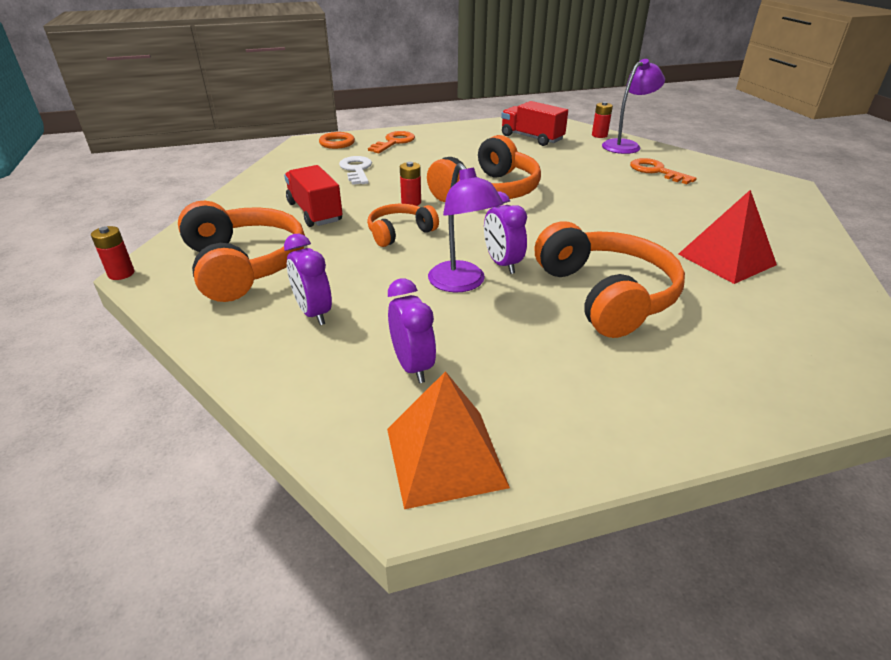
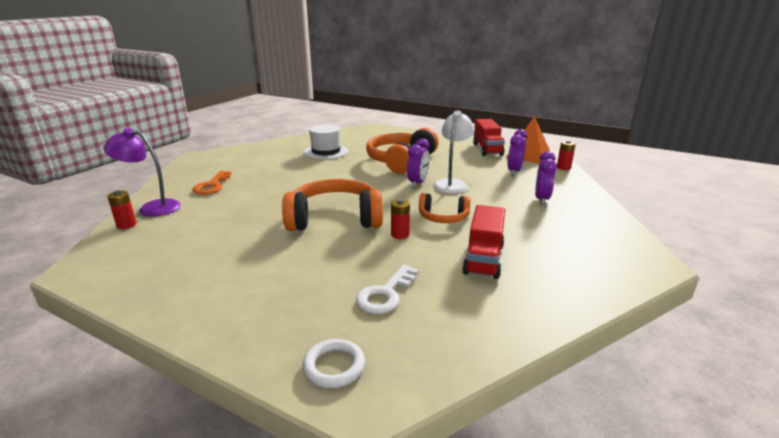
camera: 135 degrees left, 10 degrees down
red battery [91,226,135,280] -> red battery moved to [557,140,576,170]
orange headphones [178,201,305,302] -> none
orange ring [319,132,355,149] -> white ring [302,339,365,388]
orange key [368,131,415,153] -> none
purple lamp [428,163,504,292] -> white lamp [433,110,475,194]
red truck [501,101,568,146] -> red truck moved to [473,119,505,156]
red pyramid [678,190,777,284] -> white hat [304,125,348,159]

